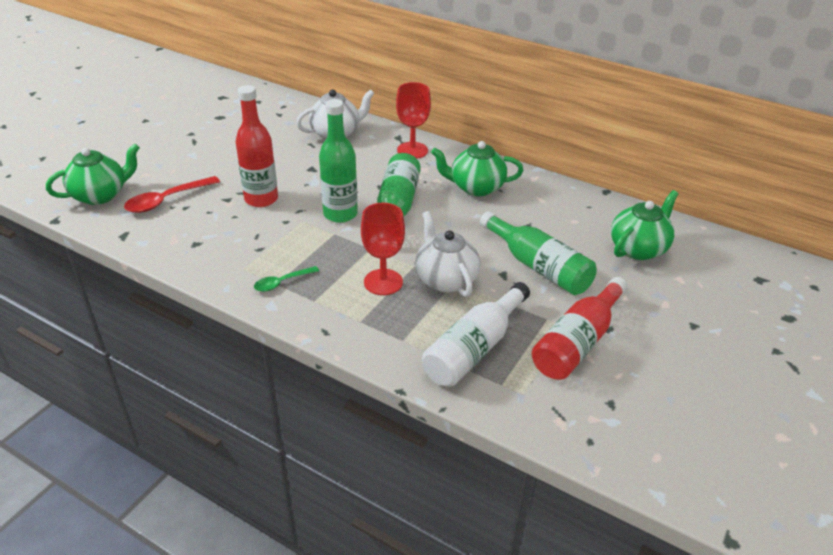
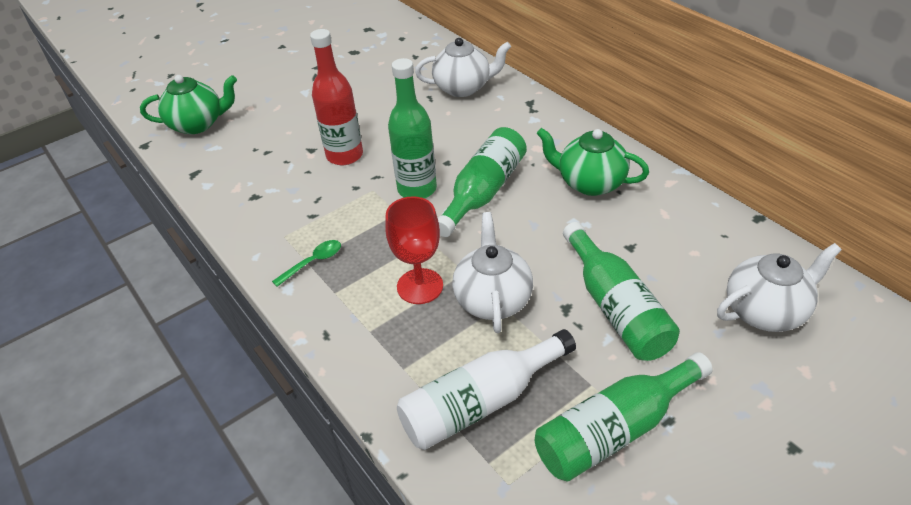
camera: 25 degrees right, 5 degrees up
red spoon [124,176,220,213] -> none
green spoon [254,266,319,292] -> green spoon turned 150 degrees clockwise [272,240,341,287]
red goblet [396,82,431,159] -> none
red bottle [532,277,628,380] -> green bottle [535,352,713,482]
green teapot [611,190,679,260] -> white teapot [717,243,842,332]

